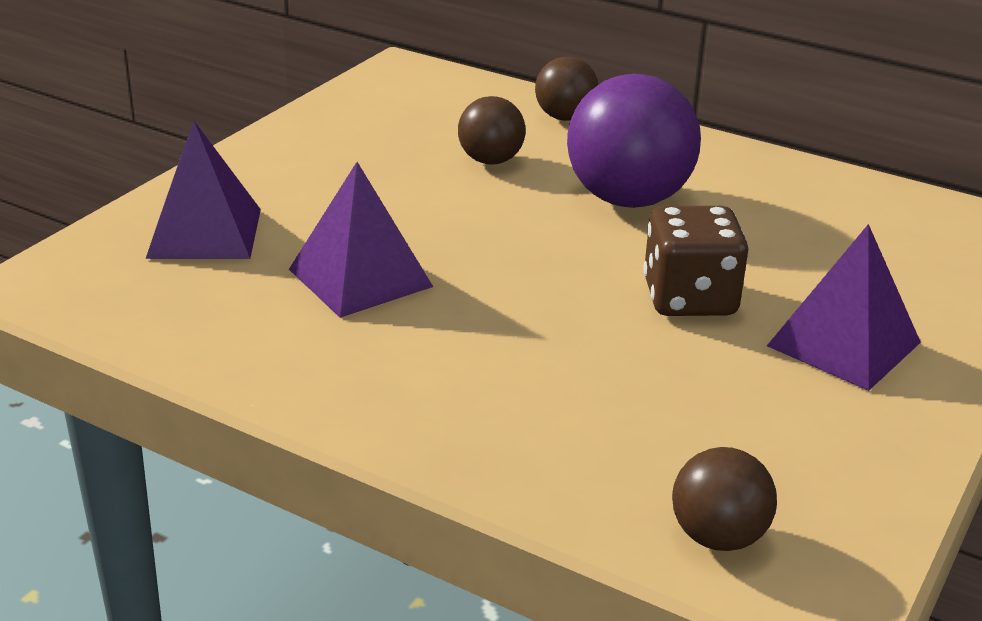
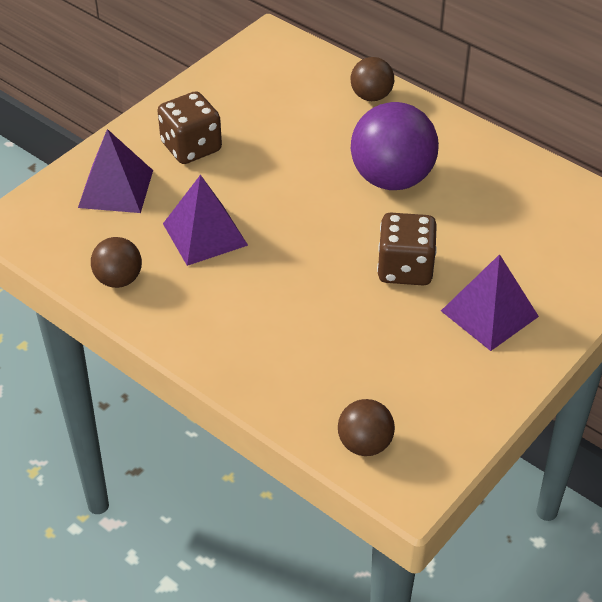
camera: 10 degrees right, 15 degrees up
brown ball [458,96,526,164] -> brown ball moved to [91,237,142,288]
none -> brown dice [157,91,222,164]

